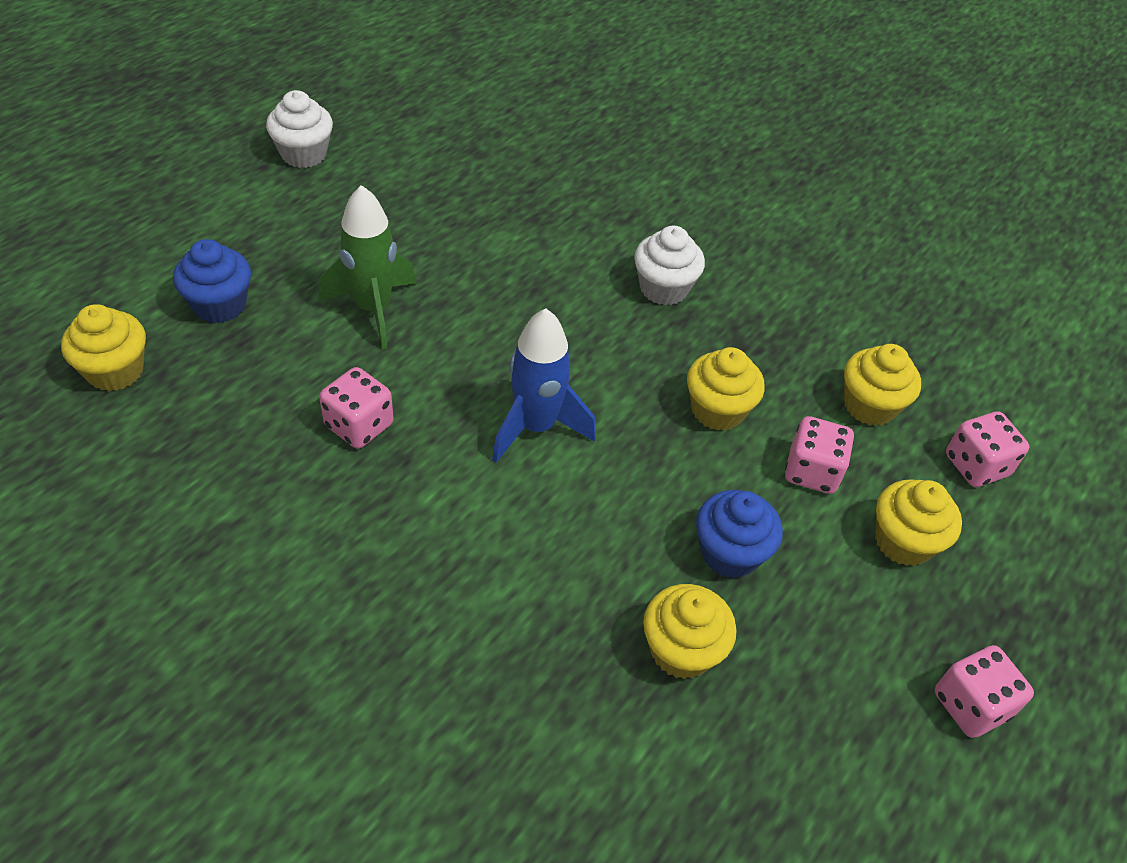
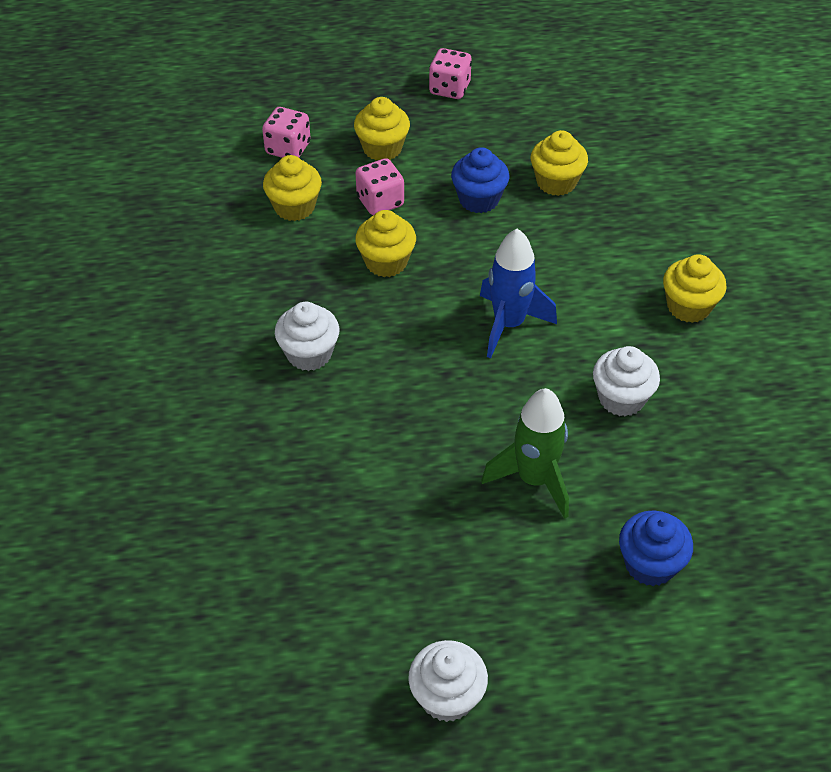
camera: 130 degrees left, 0 degrees up
yellow cupcake [61,304,146,391] -> yellow cupcake moved to [663,254,727,323]
pink dice [319,367,394,449] -> white cupcake [593,346,660,417]

